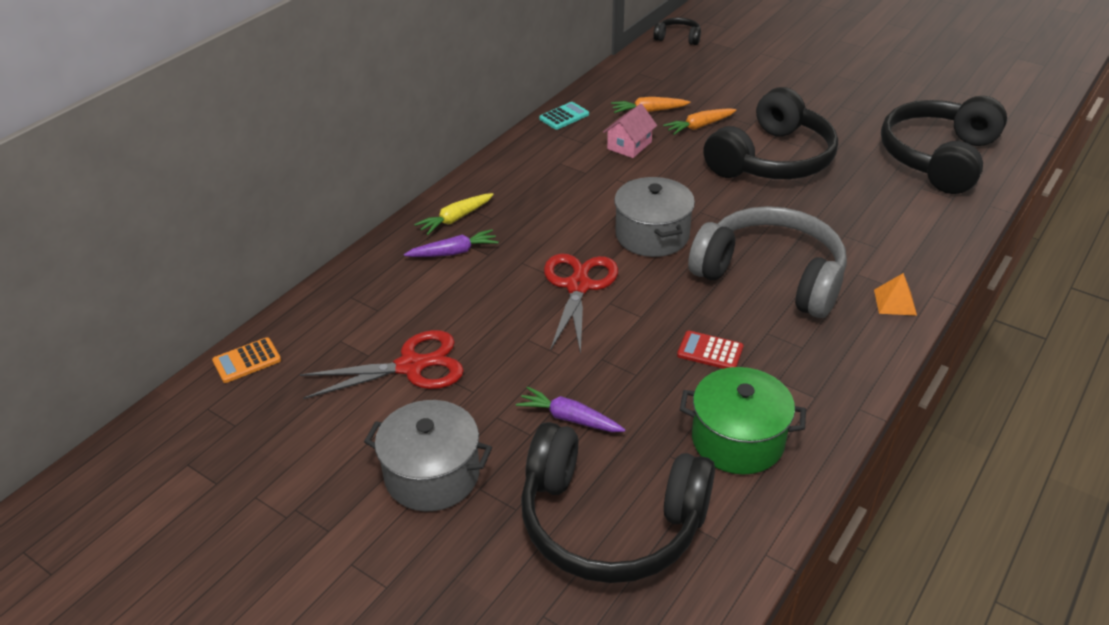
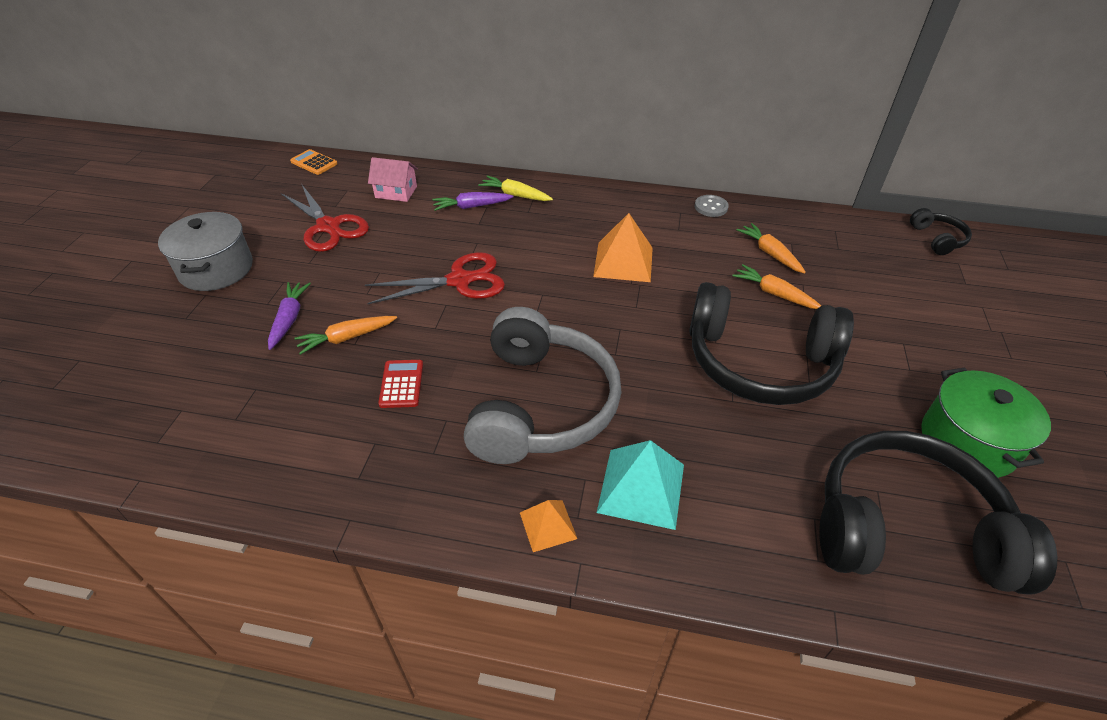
camera: 65 degrees right, 5 degrees up
purple carrot [404,229,499,257] -> purple carrot turned 120 degrees clockwise [432,192,514,211]
black headphones [521,422,715,583] -> none
turquoise calculator [539,102,589,130] -> grey button [695,195,729,217]
pink house [603,104,657,158] -> pink house moved to [368,157,418,202]
grey pot [614,177,695,257] -> none
green pot [680,367,806,474] -> green pot moved to [921,368,1051,478]
none -> orange carrot [294,316,397,355]
none -> orange pyramid [593,213,653,282]
none -> turquoise pyramid [597,440,684,530]

